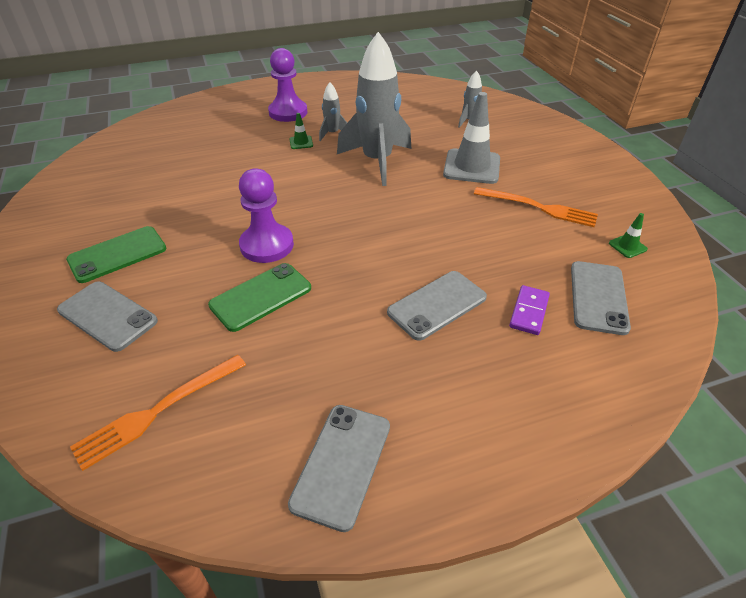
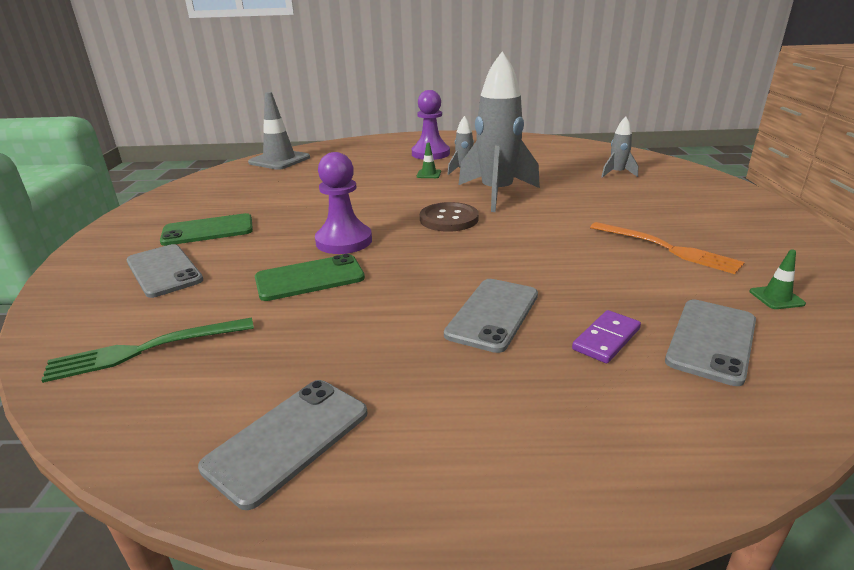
camera: 20 degrees right, 15 degrees down
orange fork [70,355,246,471] -> green fork [41,317,254,383]
grey phone [387,271,487,341] -> grey phone turned 45 degrees counterclockwise [444,279,538,353]
grey traffic cone [443,92,500,184] -> grey traffic cone moved to [248,92,310,170]
none -> brown button [420,202,479,232]

